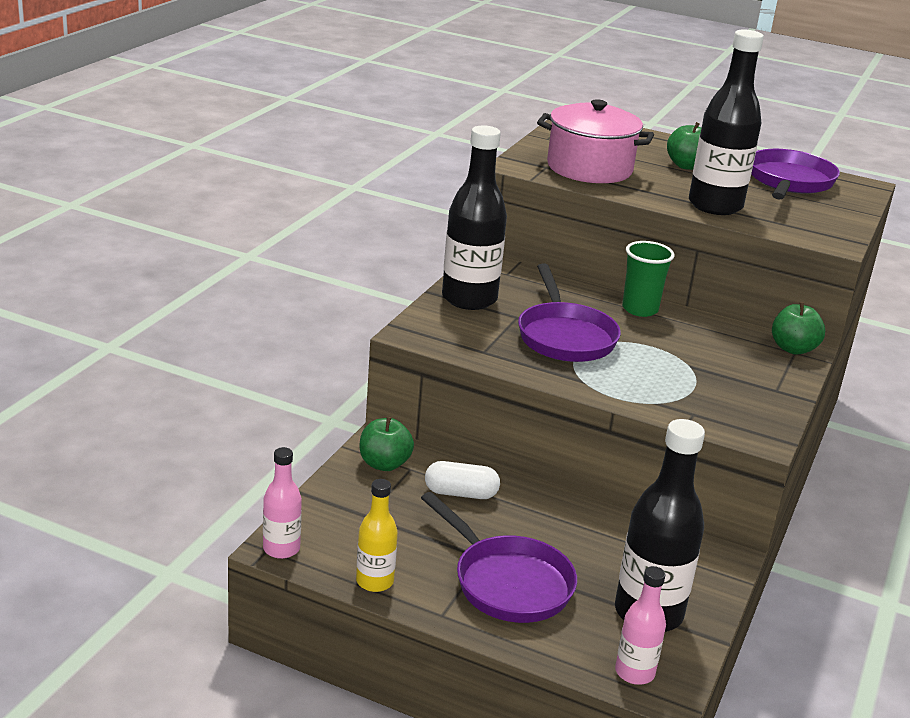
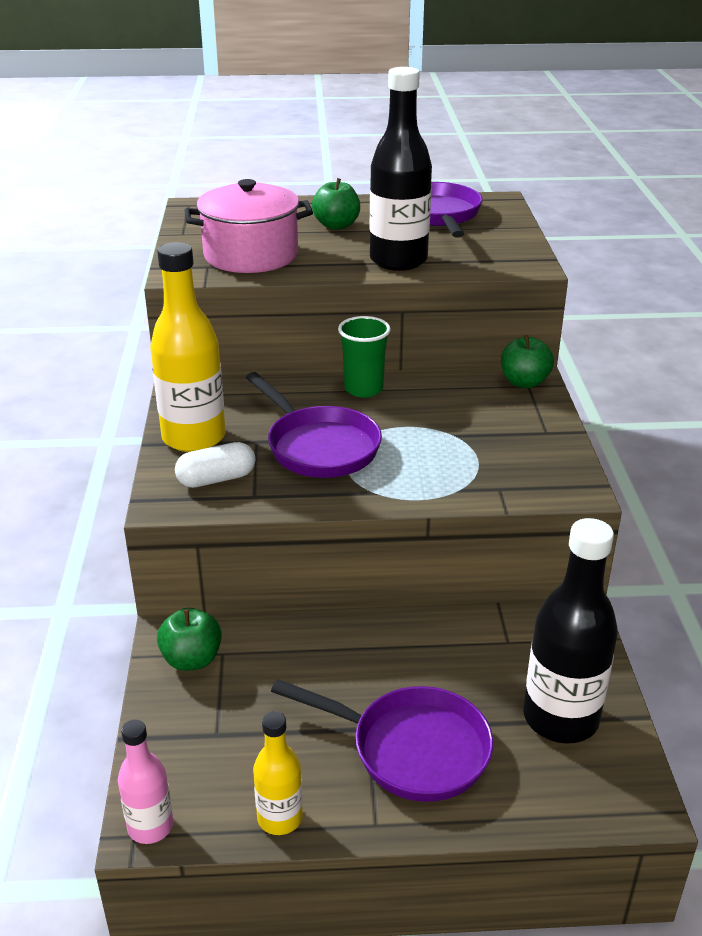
camera: 25 degrees left, 5 degrees up
white capsule [425,461,500,499] -> white capsule moved to [175,442,256,488]
black bottle [442,125,507,310] -> yellow bottle [150,242,226,452]
pink bottle [615,566,666,685] -> none

